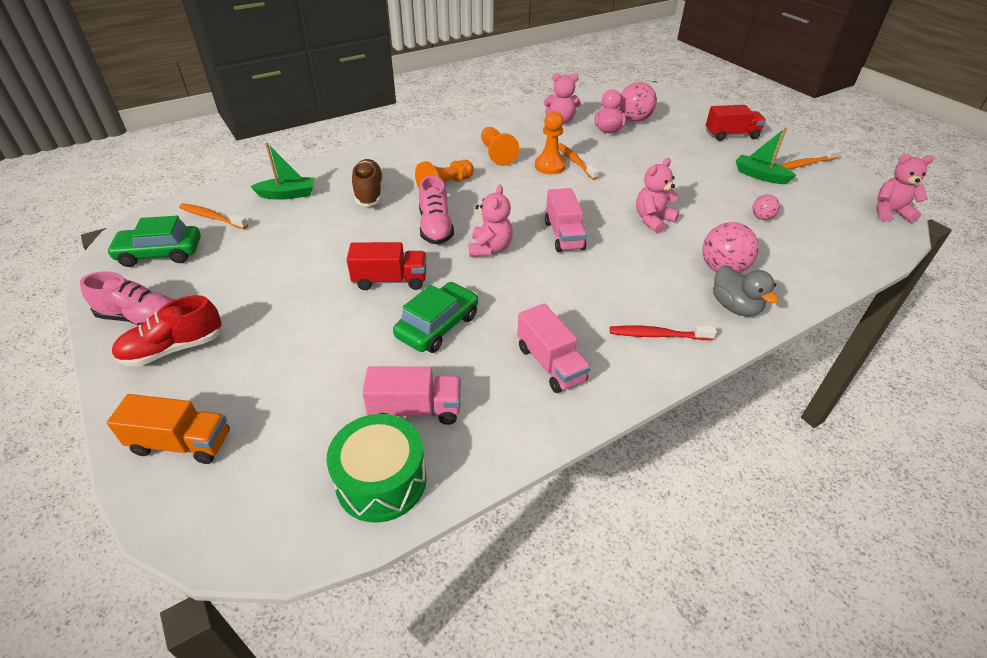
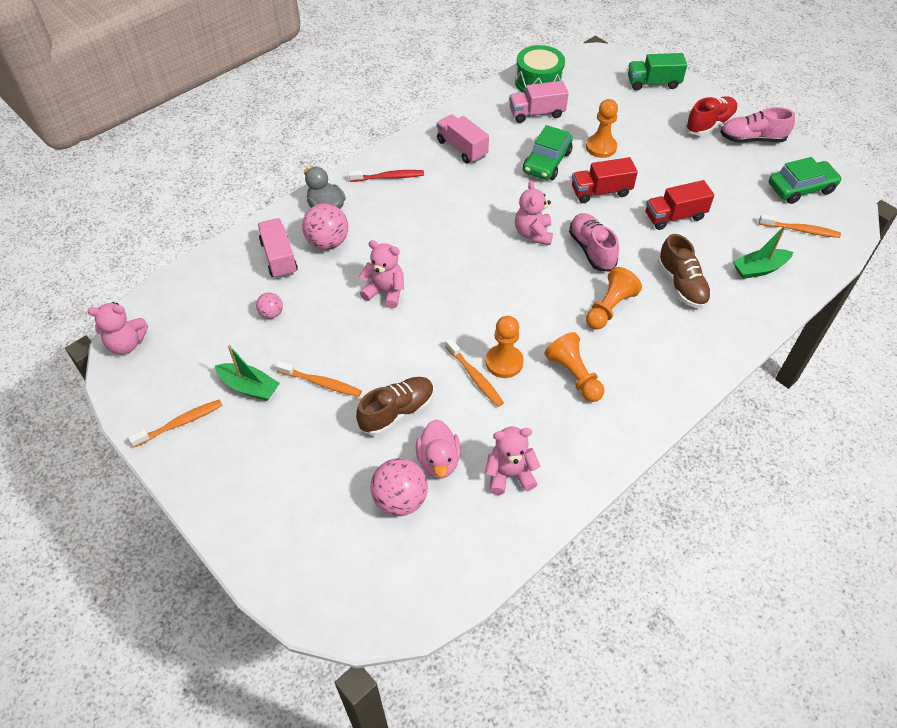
camera: 170 degrees right, 10 degrees up
orange truck [107,394,230,464] -> green truck [628,53,687,91]
pink truck [545,188,587,252] -> pink truck moved to [258,218,298,279]
pink teddy bear [636,158,679,233] -> pink teddy bear turned 105 degrees counterclockwise [359,240,404,308]
red truck [706,105,766,141] -> red truck moved to [646,180,715,230]
none -> orange toothbrush [276,361,362,397]
none -> brown shoe [356,377,434,436]
none -> orange pawn [586,99,618,158]

